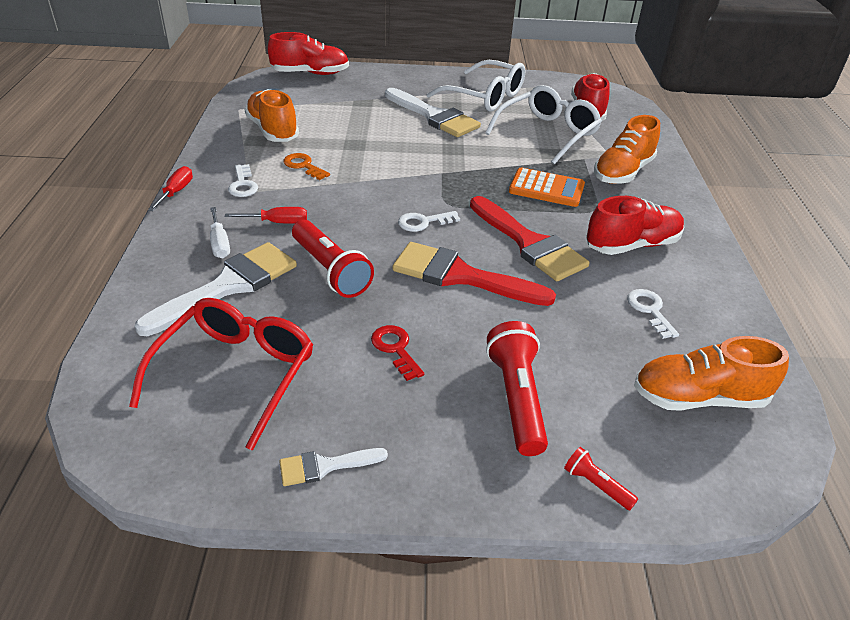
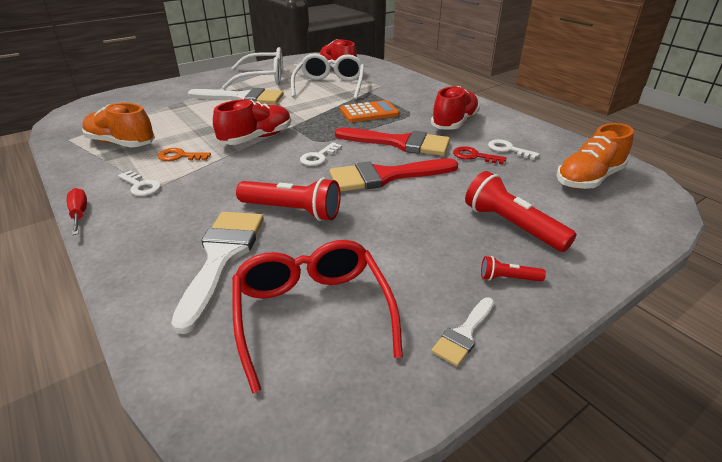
camera: 35 degrees left, 5 degrees down
white screwdriver [210,207,230,258] -> none
red screwdriver [224,207,307,224] -> none
red shoe [267,32,349,75] -> red shoe moved to [213,99,291,145]
red key [371,325,424,381] -> red key moved to [453,146,506,165]
red flashlight [564,447,638,510] -> red flashlight moved to [481,256,546,282]
orange shoe [594,115,660,184] -> none

